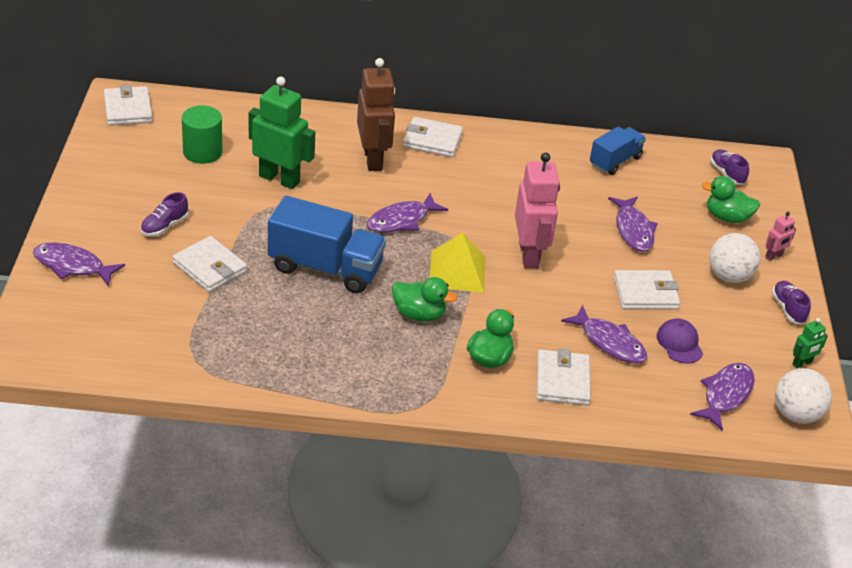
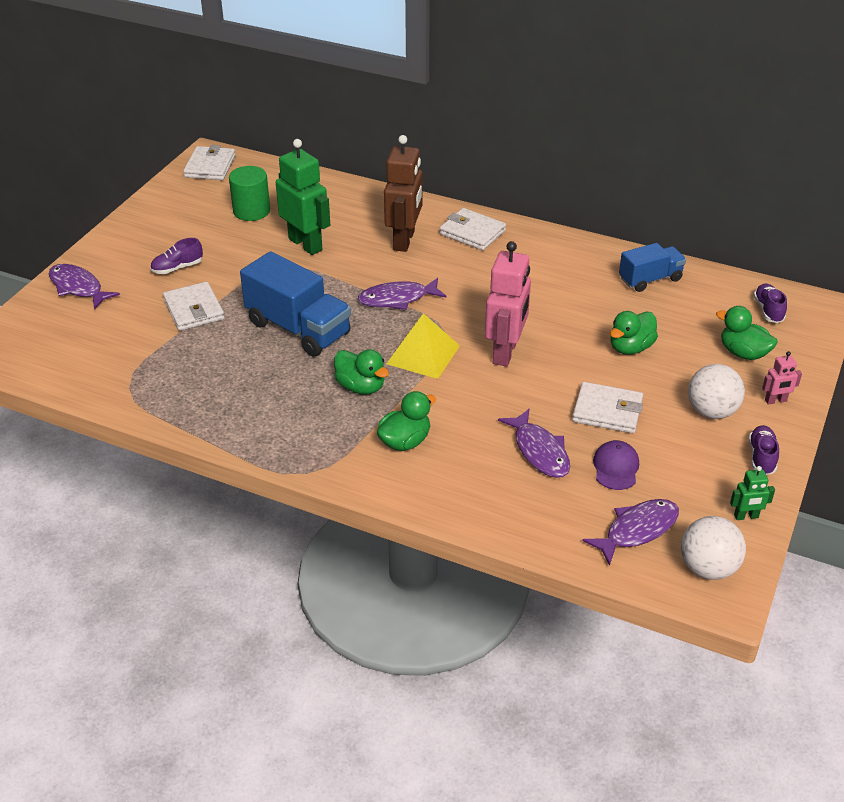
camera: 25 degrees right, 0 degrees up
white wallet [536,348,591,405] -> none
purple fish [608,196,658,252] -> green duck [610,311,658,355]

